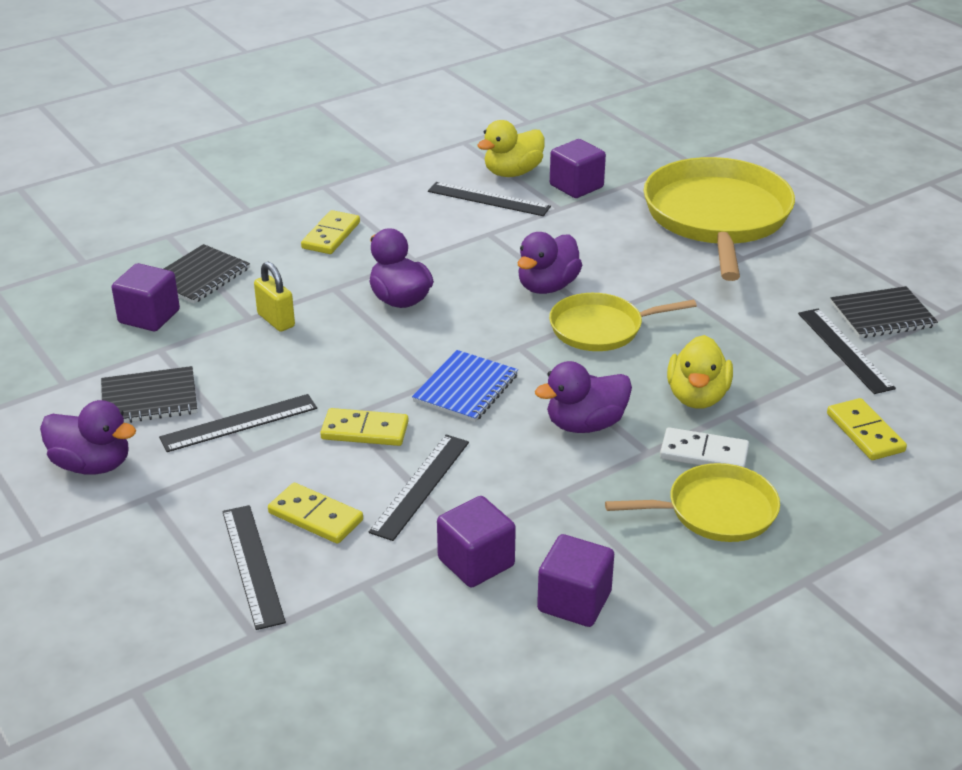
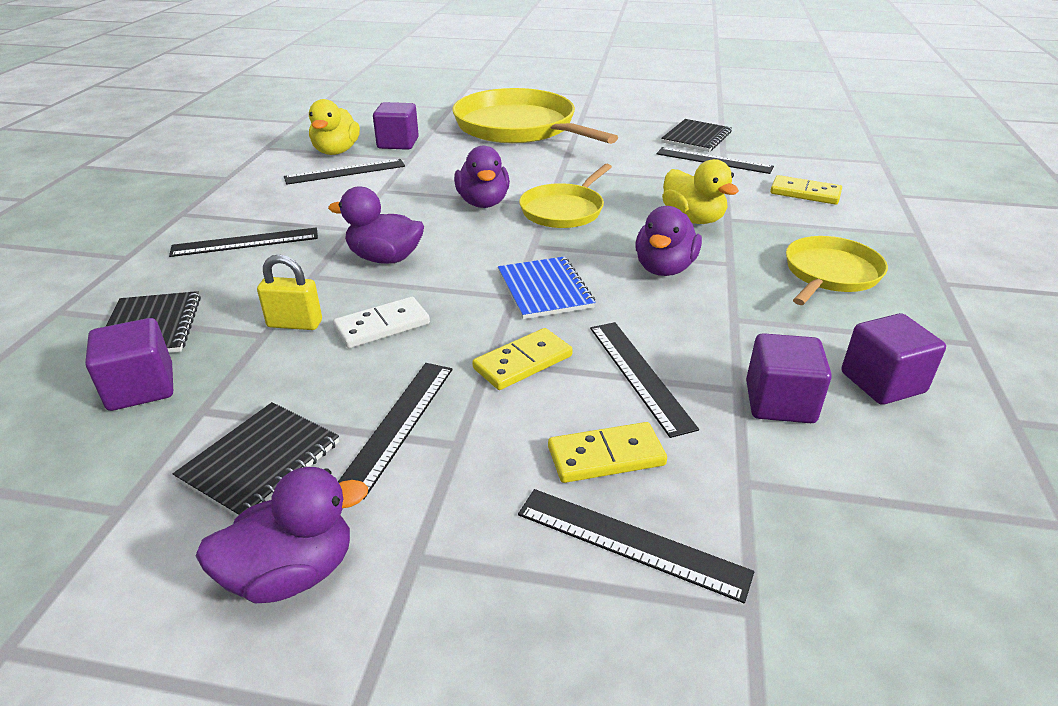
camera: 45 degrees left, 0 degrees up
yellow domino [301,210,360,254] -> black ruler [169,228,318,257]
white domino [660,427,749,468] -> white domino moved to [333,297,430,348]

